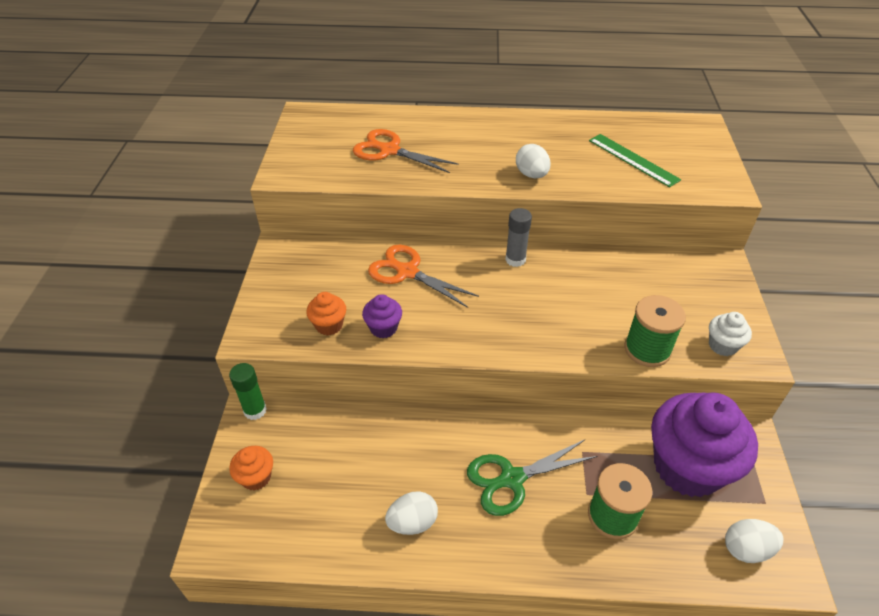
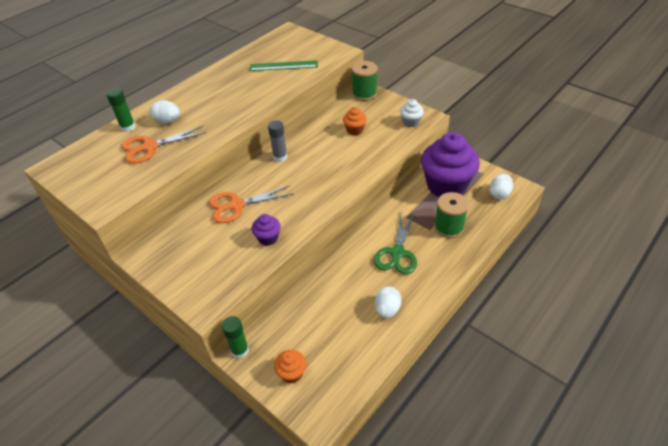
camera: 50 degrees left, 0 degrees up
orange cupcake [306,292,346,336] -> orange cupcake moved to [343,107,367,135]
white egg [516,144,550,179] -> white egg moved to [150,100,180,124]
green spool [624,295,686,367] -> green spool moved to [352,61,378,101]
none -> green glue stick [106,88,136,132]

